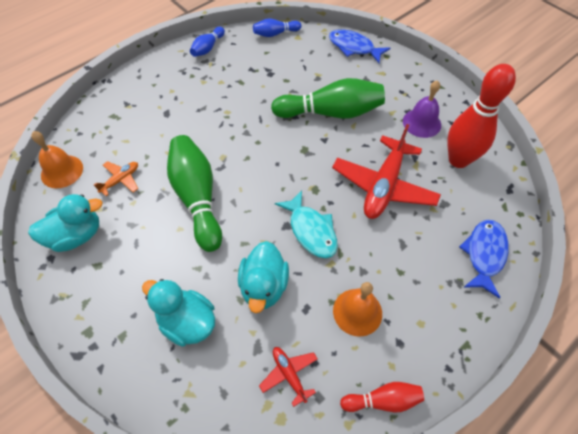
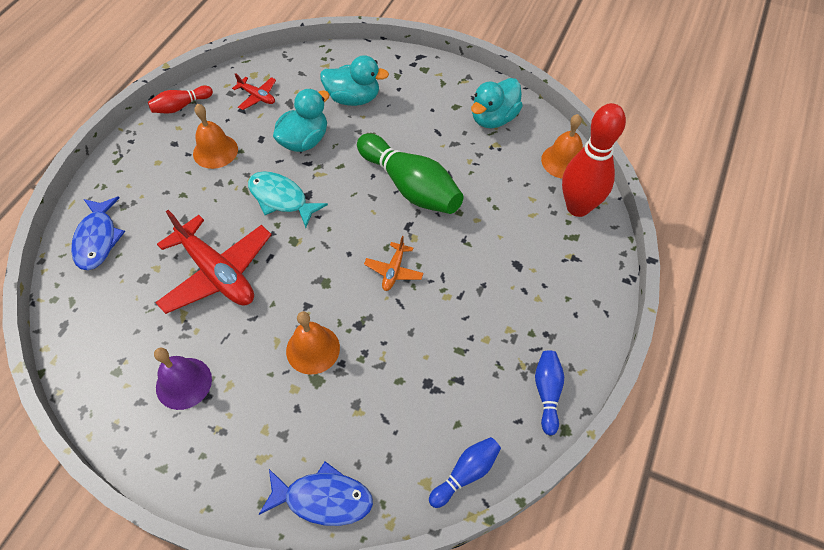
camera: 155 degrees right, 0 degrees up
orange plane [94,161,138,196] -> orange plane moved to [364,236,424,291]
turquoise duck [238,241,289,313] -> turquoise duck turned 60 degrees clockwise [273,89,330,152]
green bowling pin [271,78,385,119] -> orange bell [286,311,340,375]
red plane [332,124,441,219] -> red plane turned 135 degrees clockwise [155,210,272,314]
red bowling pin [447,64,516,168] -> red bowling pin moved to [562,103,626,217]

